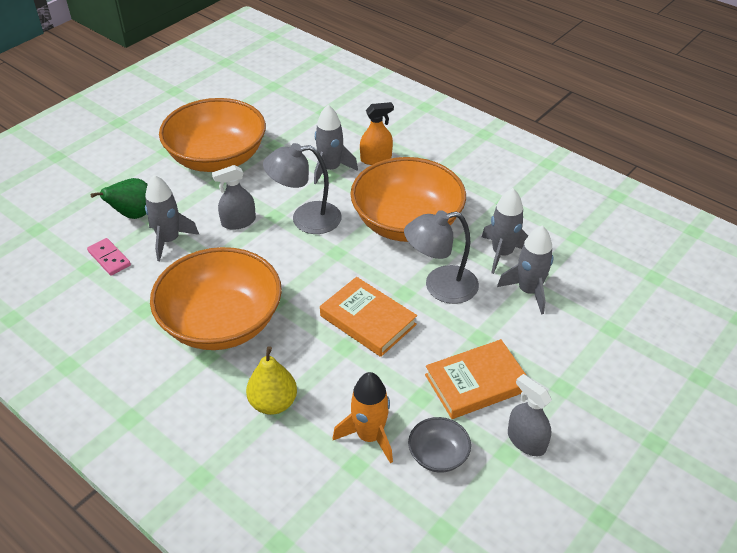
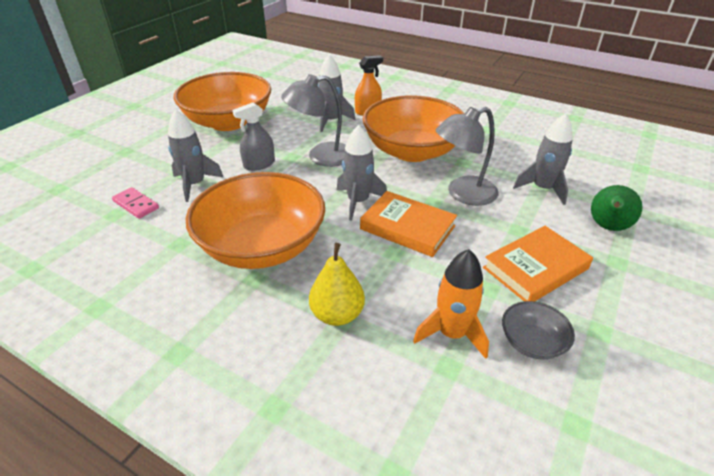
camera: 10 degrees left, 5 degrees down
green pear [90,178,148,219] -> green pear moved to [591,185,643,231]
grey rocket [482,188,528,274] -> grey rocket moved to [337,125,387,221]
grey spray bottle [508,374,552,456] -> none

